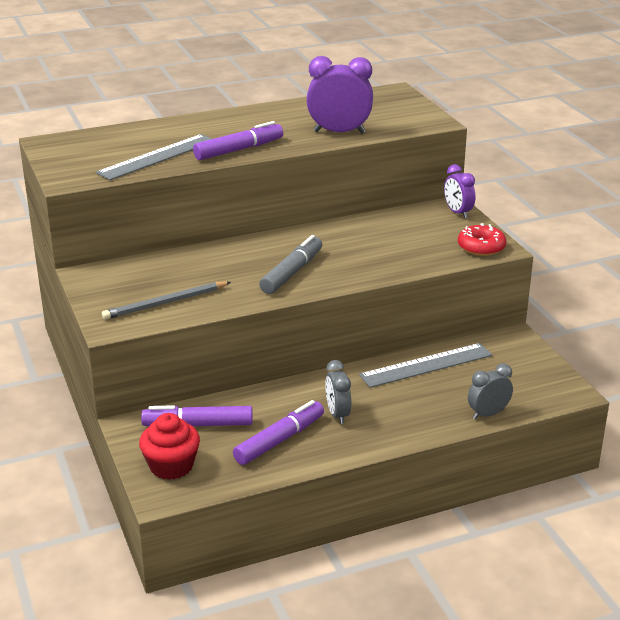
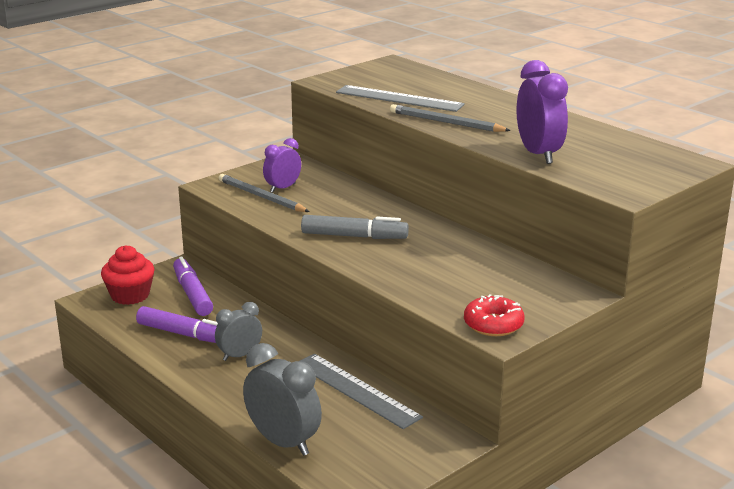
camera: 70 degrees right, 5 degrees down
purple marker [193,121,283,160] -> grey pencil [390,104,511,132]
purple clock [444,164,475,218] -> purple clock moved to [263,138,301,193]
grey clock [468,363,513,419] -> grey clock [243,343,322,456], size x1.62

